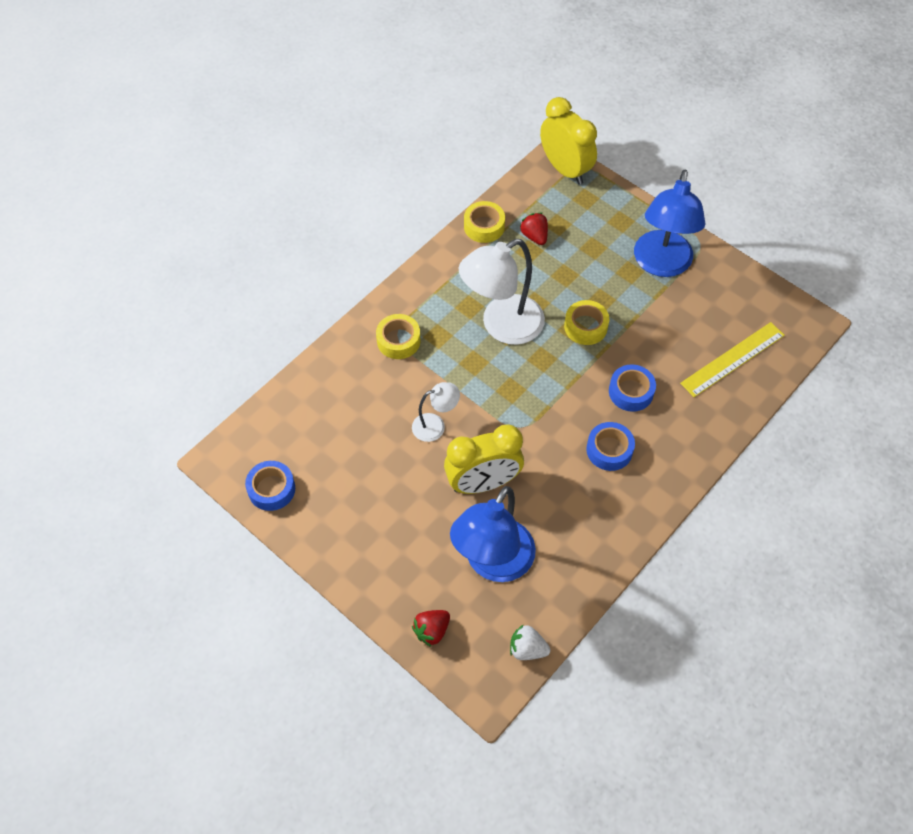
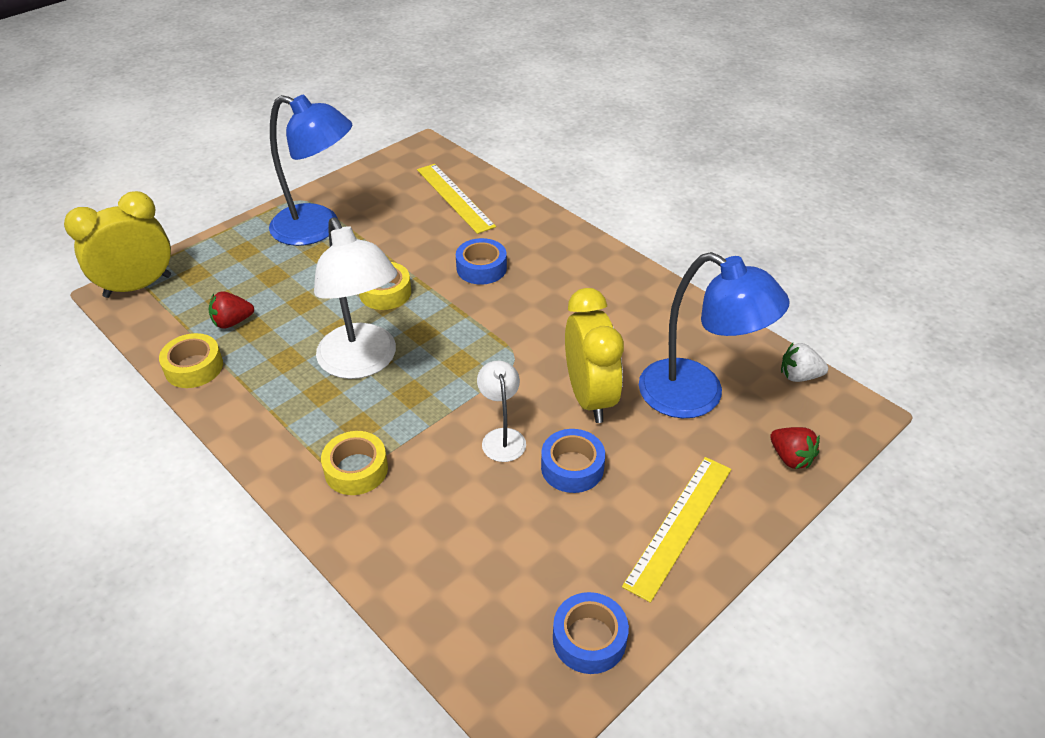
camera: 85 degrees left, 15 degrees down
white strawberry [510,624,551,660] -> white strawberry turned 75 degrees clockwise [781,343,828,382]
blue tape [586,422,635,471] -> blue tape moved to [541,429,605,493]
none -> yellow ruler [622,457,731,603]

